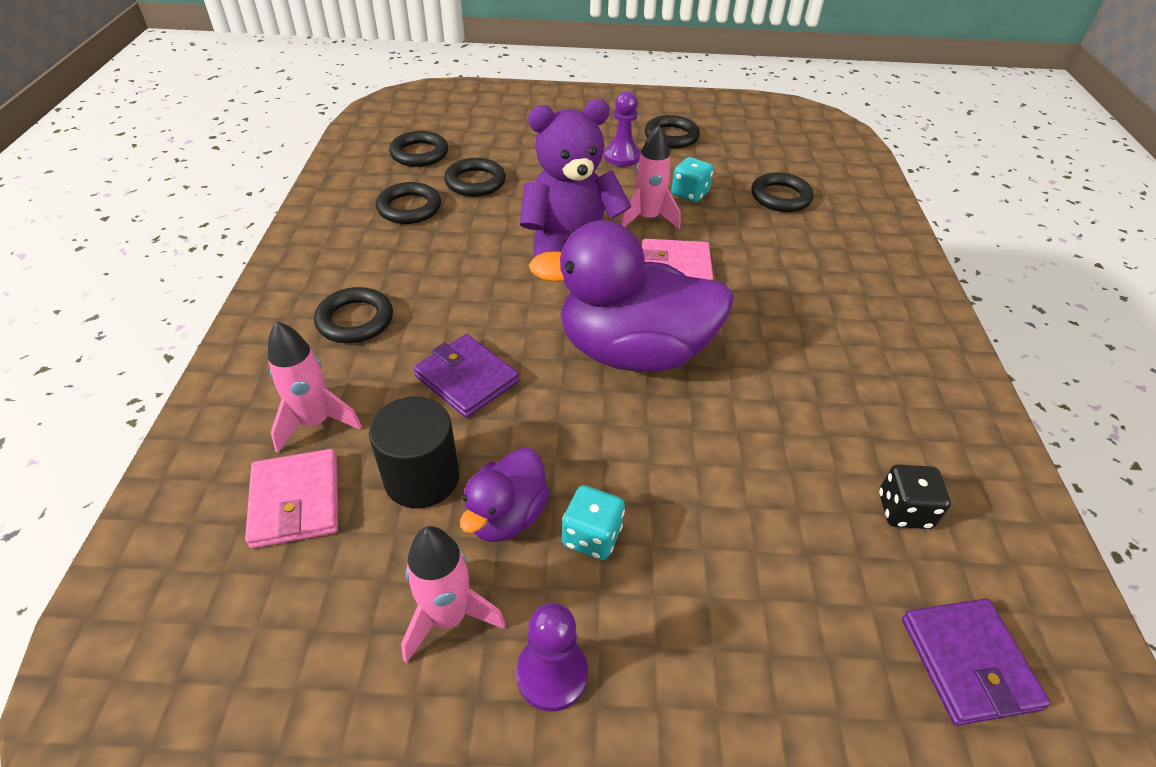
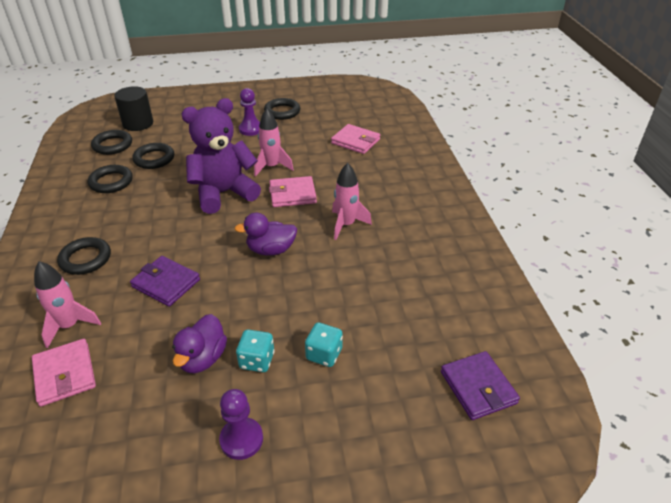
camera: 10 degrees left, 5 degrees down
black cylinder [369,396,459,509] -> black cylinder moved to [114,86,153,131]
pink rocket [401,526,506,663] -> pink rocket moved to [332,163,372,240]
purple duck [529,220,734,372] -> purple duck [234,213,297,256], size x0.50
turquoise dice [672,157,714,202] -> turquoise dice moved to [305,322,343,367]
black ring [751,172,814,212] -> pink wallet [331,124,380,154]
black dice [879,464,951,529] -> none

